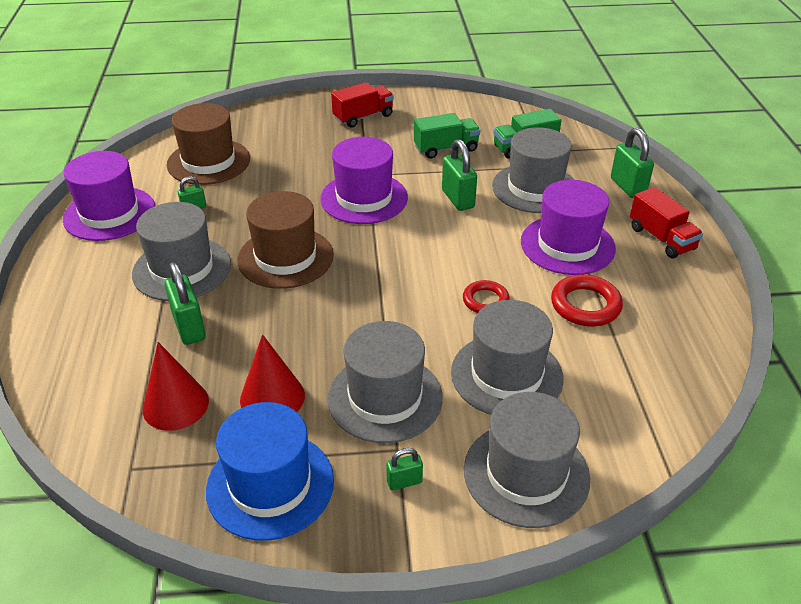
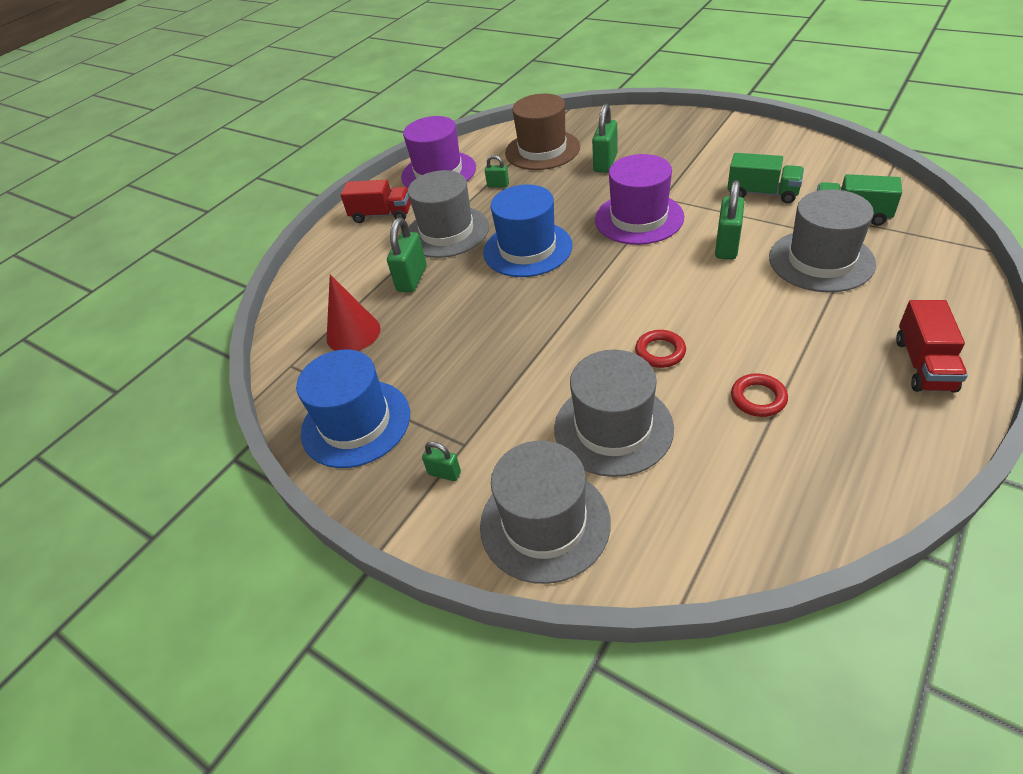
camera: 45 degrees right, 5 degrees up
brown hat [237,191,334,289] -> blue hat [483,184,572,277]
red cone [240,334,305,412] -> none
grey hat [327,321,443,443] -> none
red truck [331,82,394,128] -> red truck moved to [340,180,411,223]
purple hat [521,180,616,275] -> none
red ring [551,274,623,326] -> red ring [731,374,788,417], size x0.67
green padlock [611,128,654,198] -> green padlock moved to [592,104,617,173]

